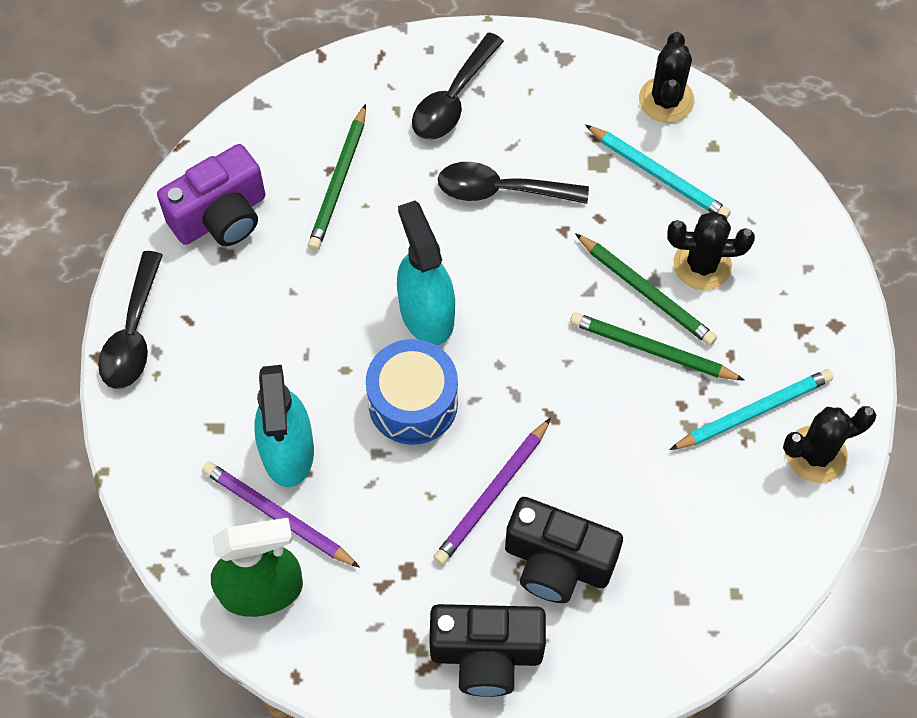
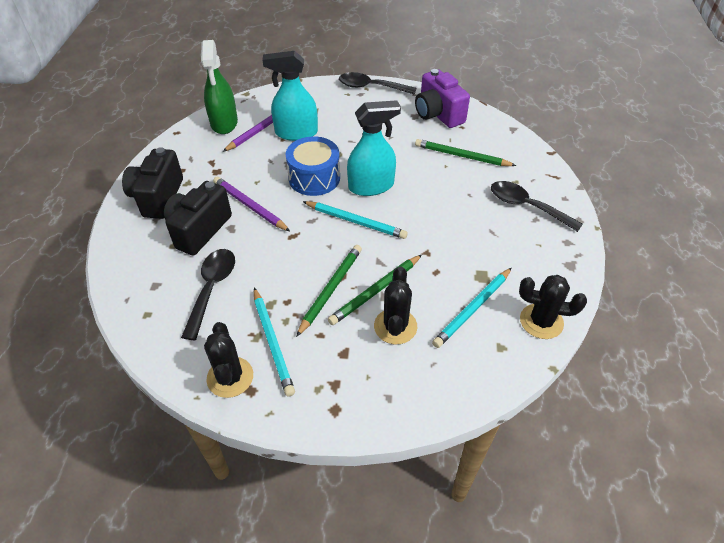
camera: 95 degrees right, 15 degrees down
black spoon [438,162,589,204] -> black spoon moved to [181,249,235,340]
none -> turquoise pencil [303,201,408,239]

